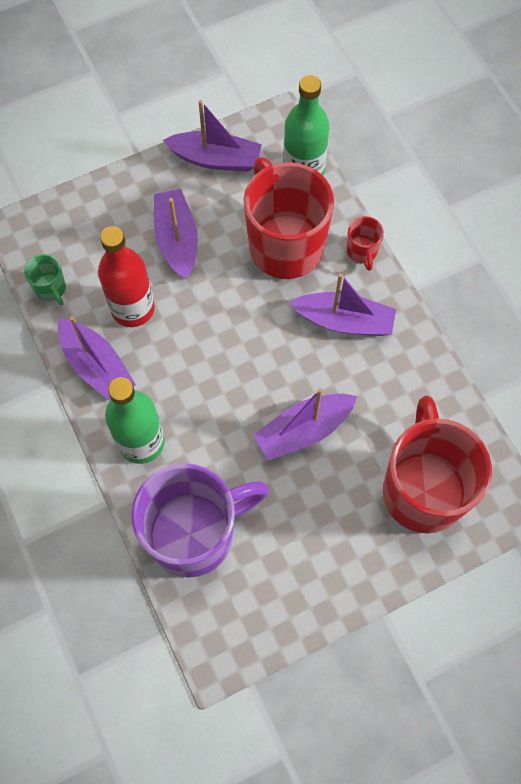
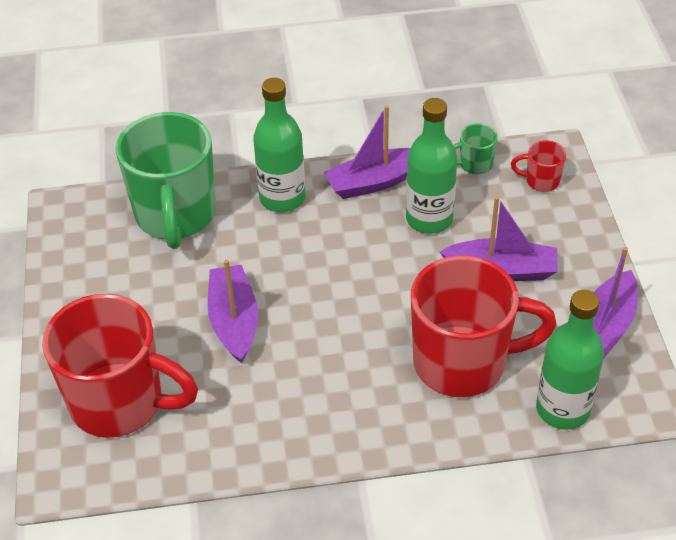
camera: 110 degrees right, 20 degrees down
red bottle [98,226,155,327] -> green bottle [406,98,457,234]
purple mug [131,463,269,577] -> green mug [116,112,216,249]
purple boat [289,273,396,336] -> none
red mug [347,216,384,271] -> red mug moved to [511,140,566,192]

